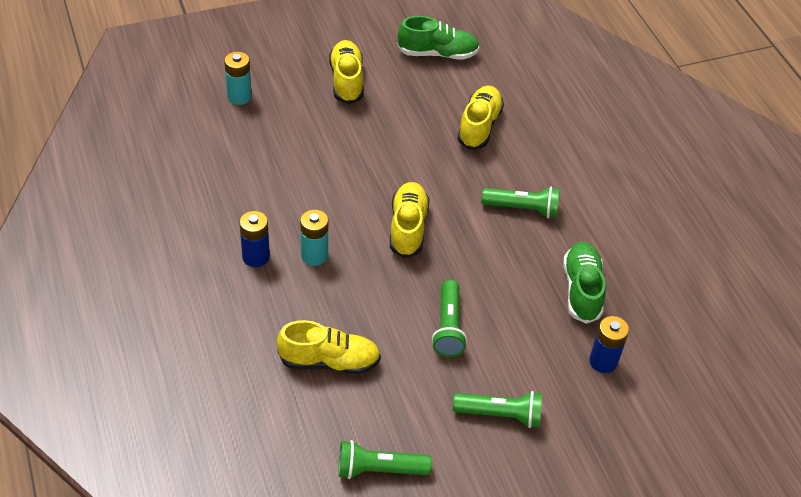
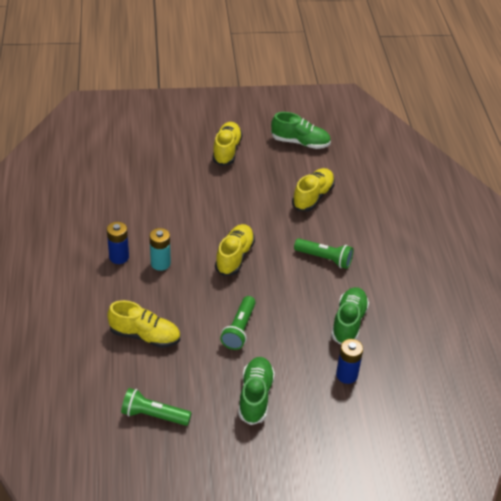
camera: 15 degrees right, 5 degrees down
turquoise battery [224,51,252,105] -> none
green flashlight [453,391,542,428] -> green shoe [238,357,275,425]

